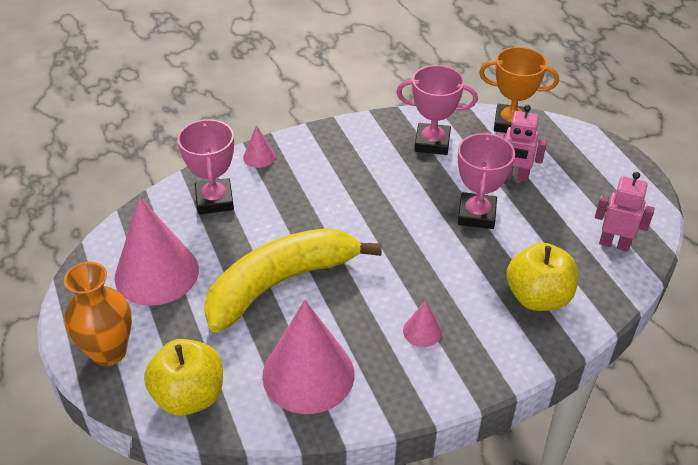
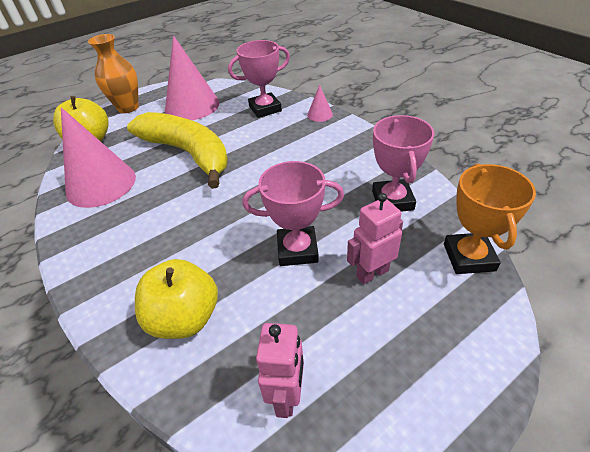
camera: 80 degrees right, 0 degrees up
pink cone [403,300,442,347] -> none
pink robot [497,105,547,182] -> pink robot turned 60 degrees clockwise [347,193,403,284]

